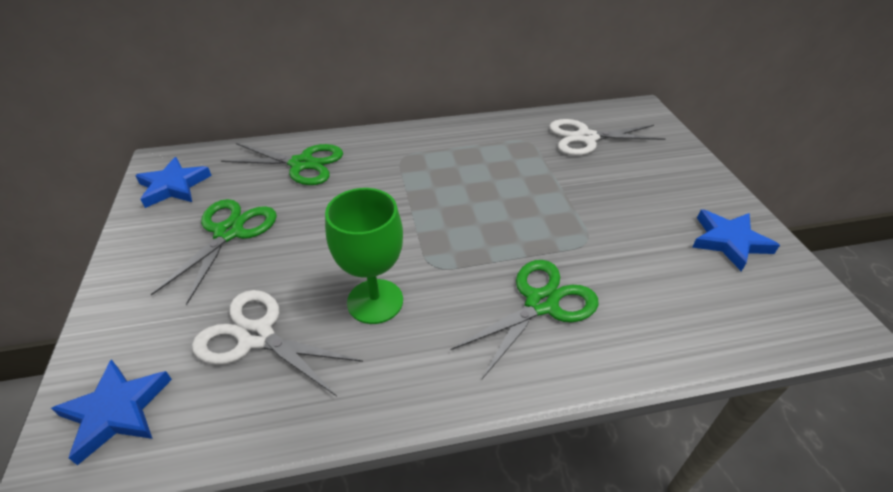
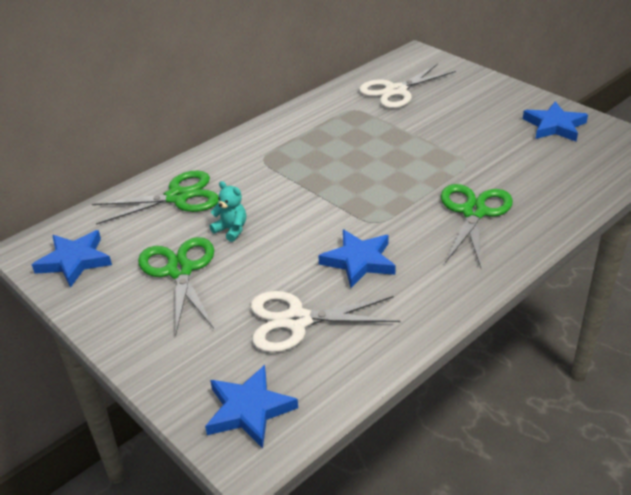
camera: 30 degrees left, 5 degrees down
green goblet [325,188,403,324] -> blue star [318,229,396,288]
none -> turquoise teddy bear [209,181,246,242]

